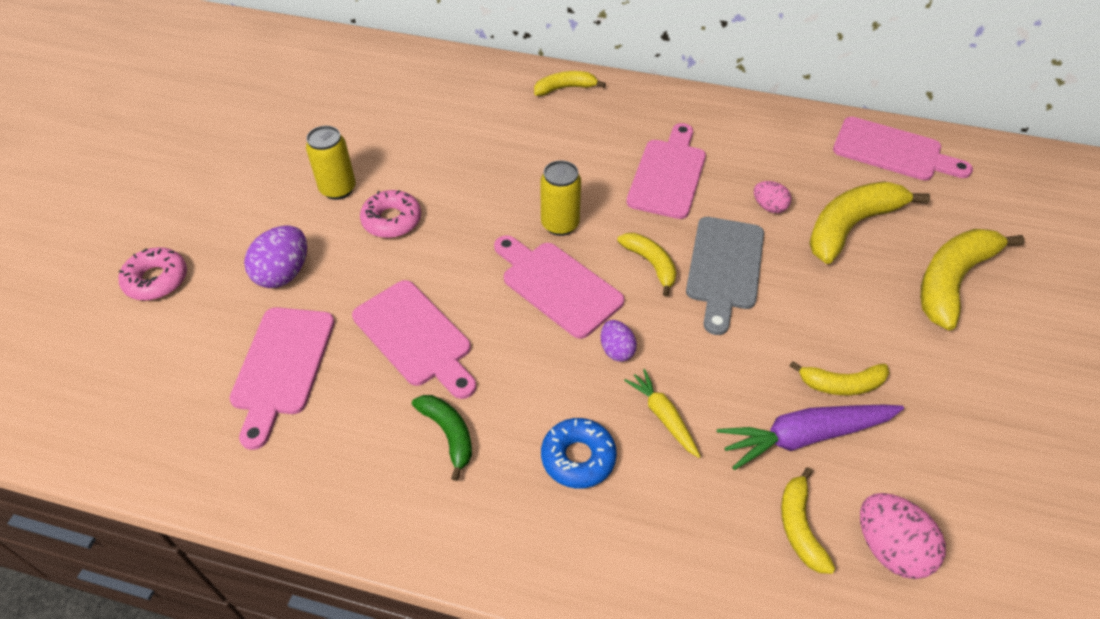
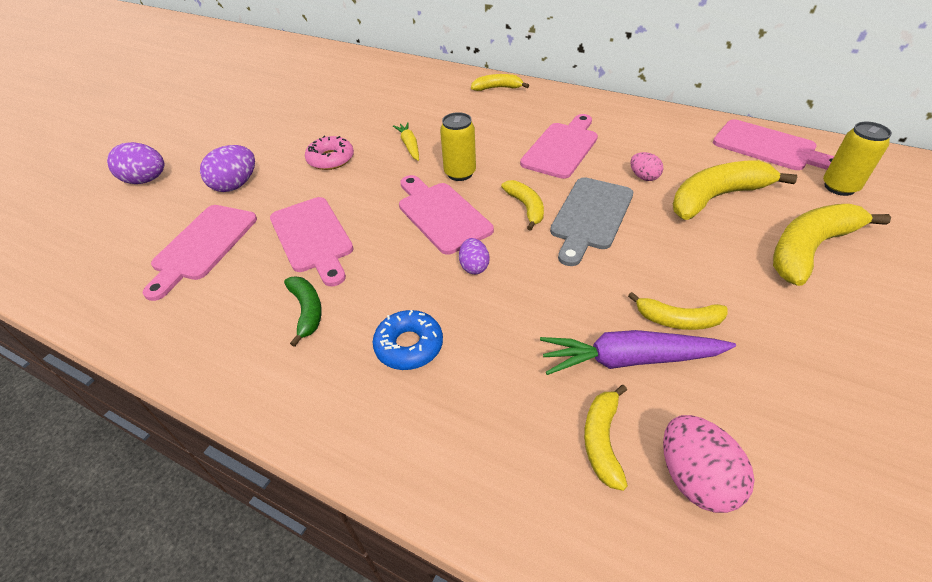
camera: 15 degrees right, 5 degrees down
pink donut [118,247,187,301] -> purple egg [107,142,164,184]
yellow can [306,126,356,200] -> yellow can moved to [823,122,892,196]
yellow carrot [624,369,701,458] -> yellow carrot moved to [393,122,419,161]

